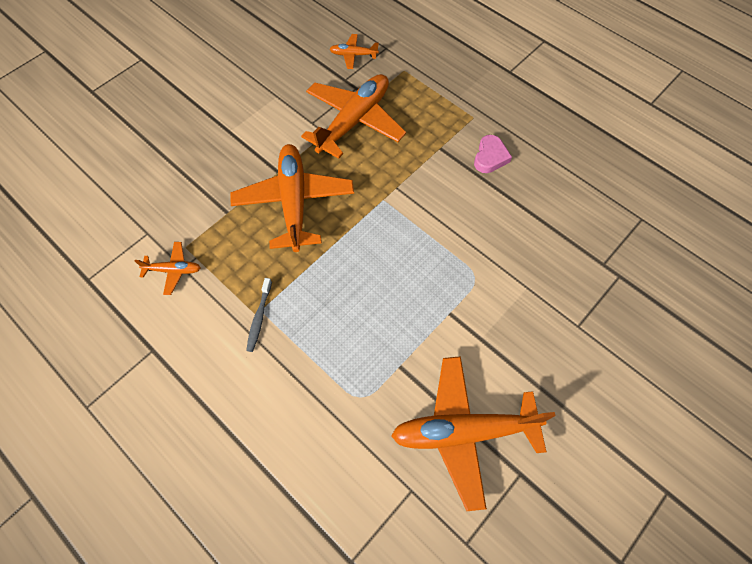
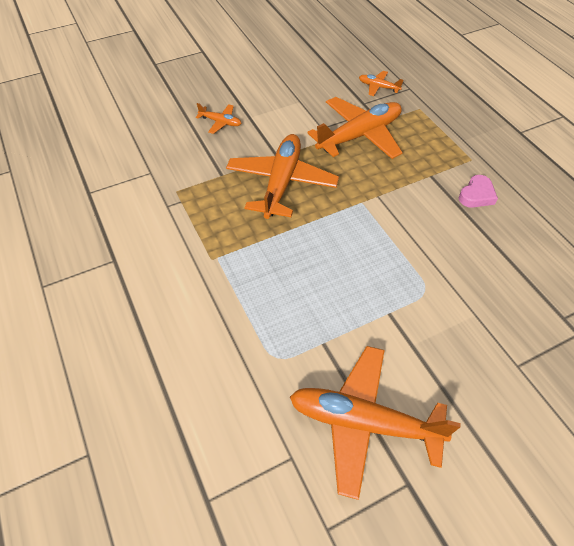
camera: 20 degrees right, 10 degrees down
orange plane [135,242,201,295] -> orange plane moved to [196,103,242,134]
grey toothbrush [246,278,272,352] -> none

